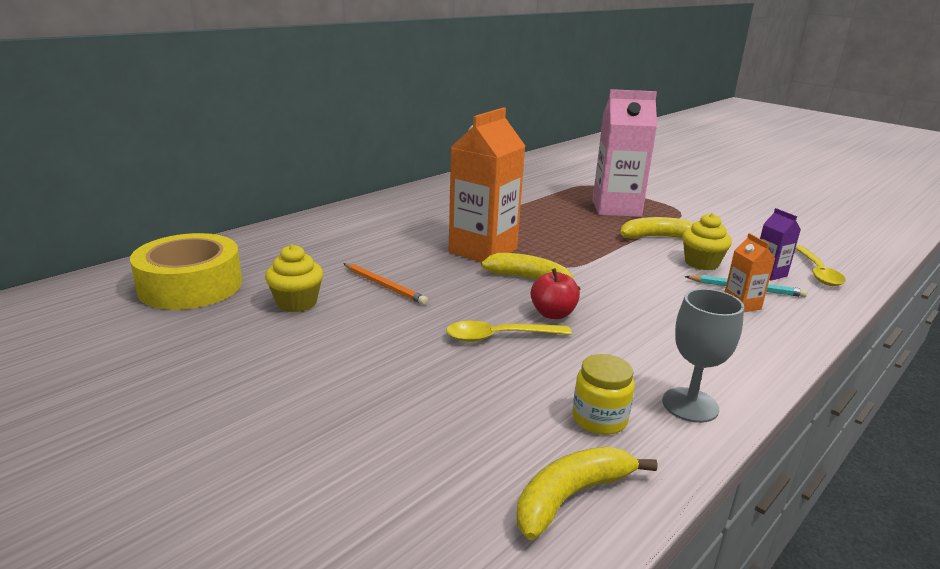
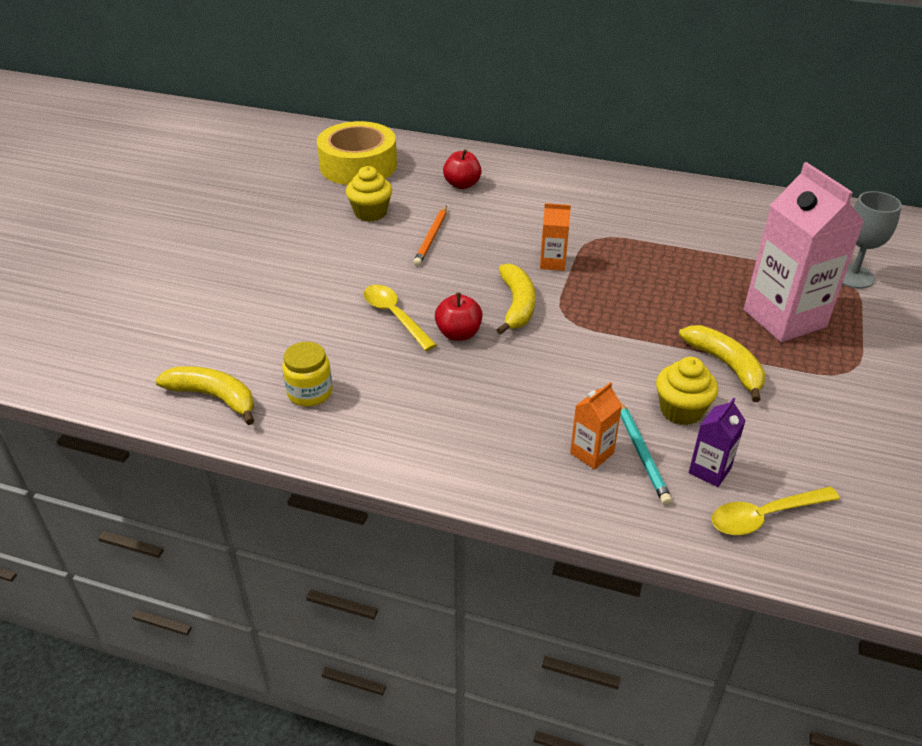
camera: 65 degrees right, 15 degrees up
orange carton [448,107,525,262] -> orange carton [540,203,571,271], size x0.46
grey goblet [662,289,744,423] -> grey goblet moved to [842,191,902,289]
none -> red apple [443,149,481,189]

